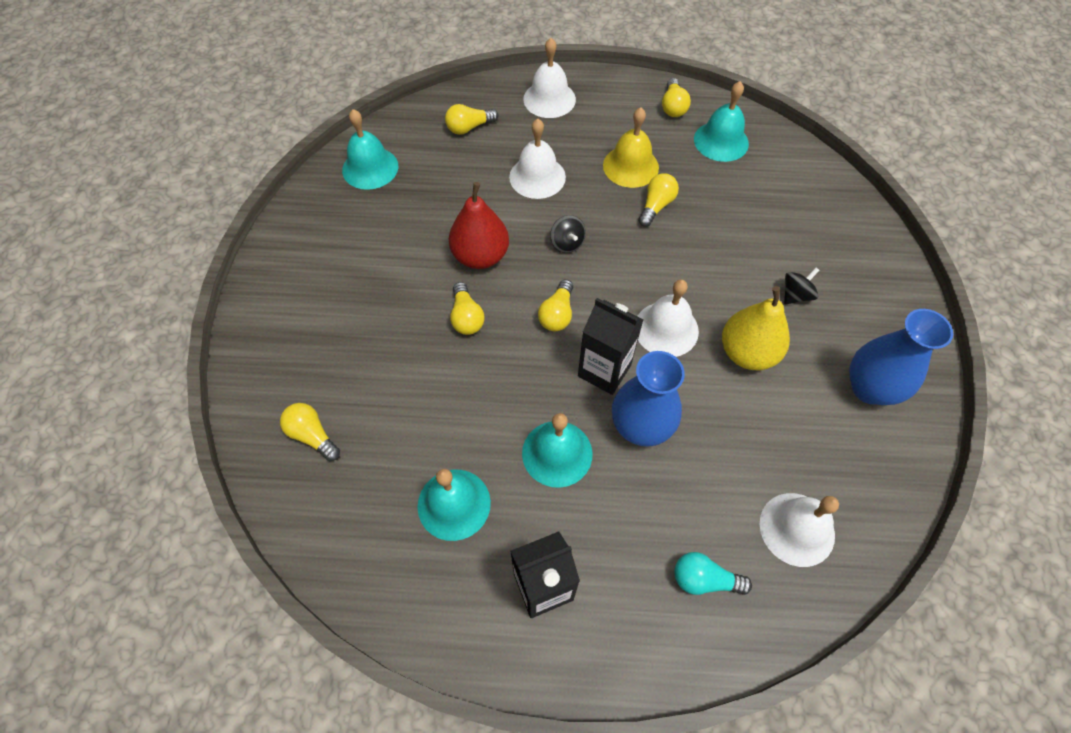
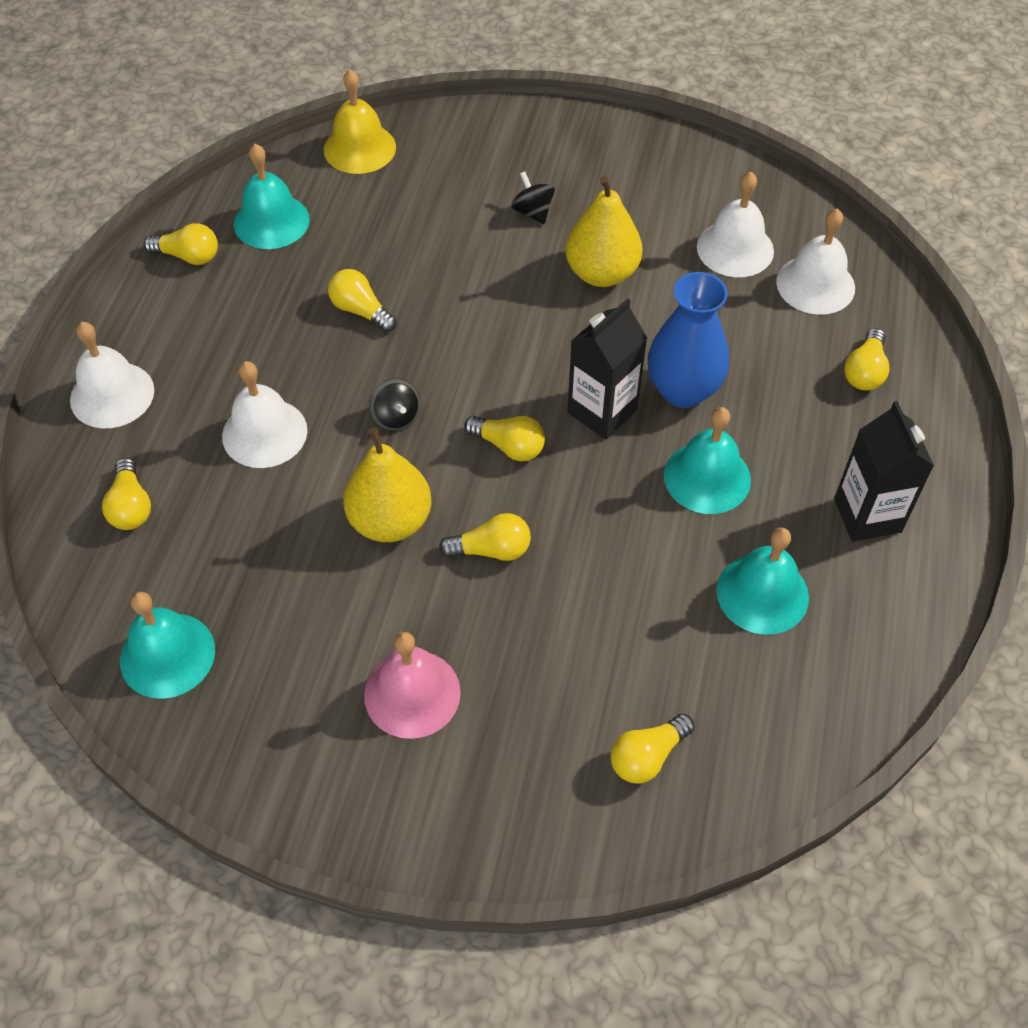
camera: 80 degrees left, 5 degrees down
red pear [449,182,509,269] -> yellow pear [343,427,432,542]
black spinning top [550,215,586,253] -> black spinning top turned 75 degrees clockwise [369,379,420,431]
yellow bell [603,107,659,188] -> yellow bell moved to [324,69,396,174]
white bell [638,280,699,357] -> white bell moved to [697,172,774,277]
turquoise light bulb [675,552,752,595] -> yellow light bulb [844,328,890,390]
blue vase [849,309,953,405] -> none
none -> pink bell [364,632,461,739]

